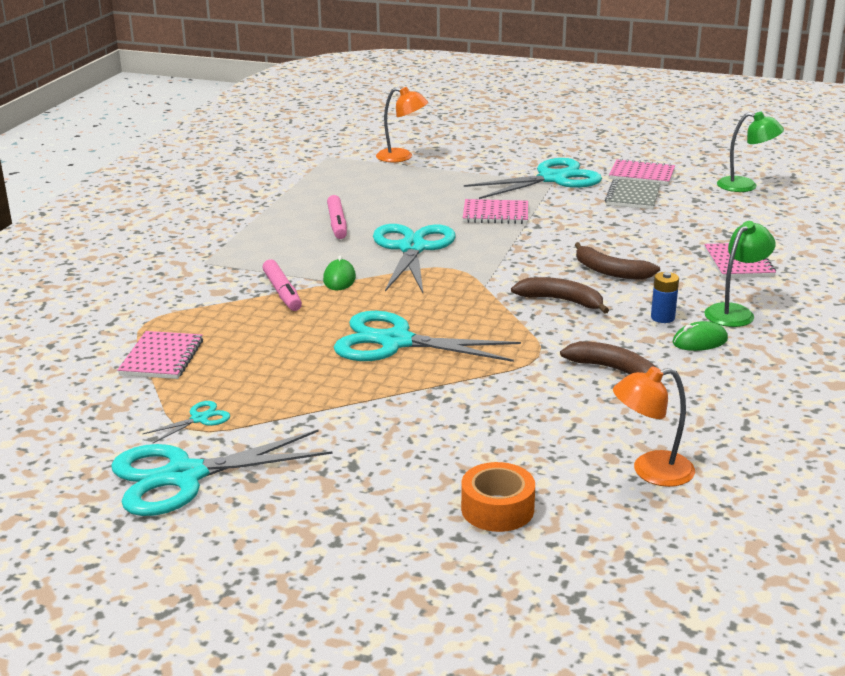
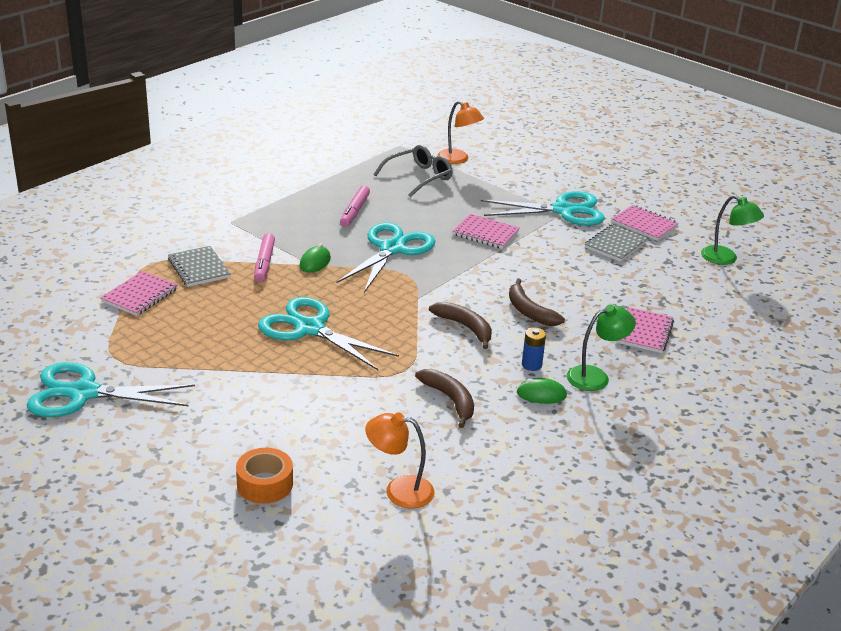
camera: 20 degrees right, 5 degrees up
turquoise scissors [142,401,230,443] -> none
none -> grey notebook [168,246,231,287]
none -> grey glasses [374,145,452,197]

